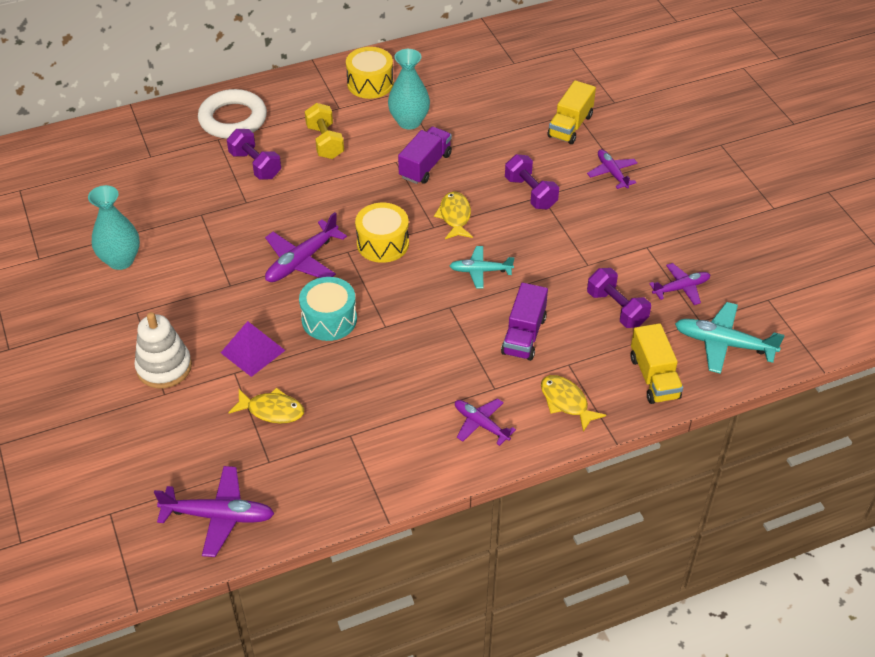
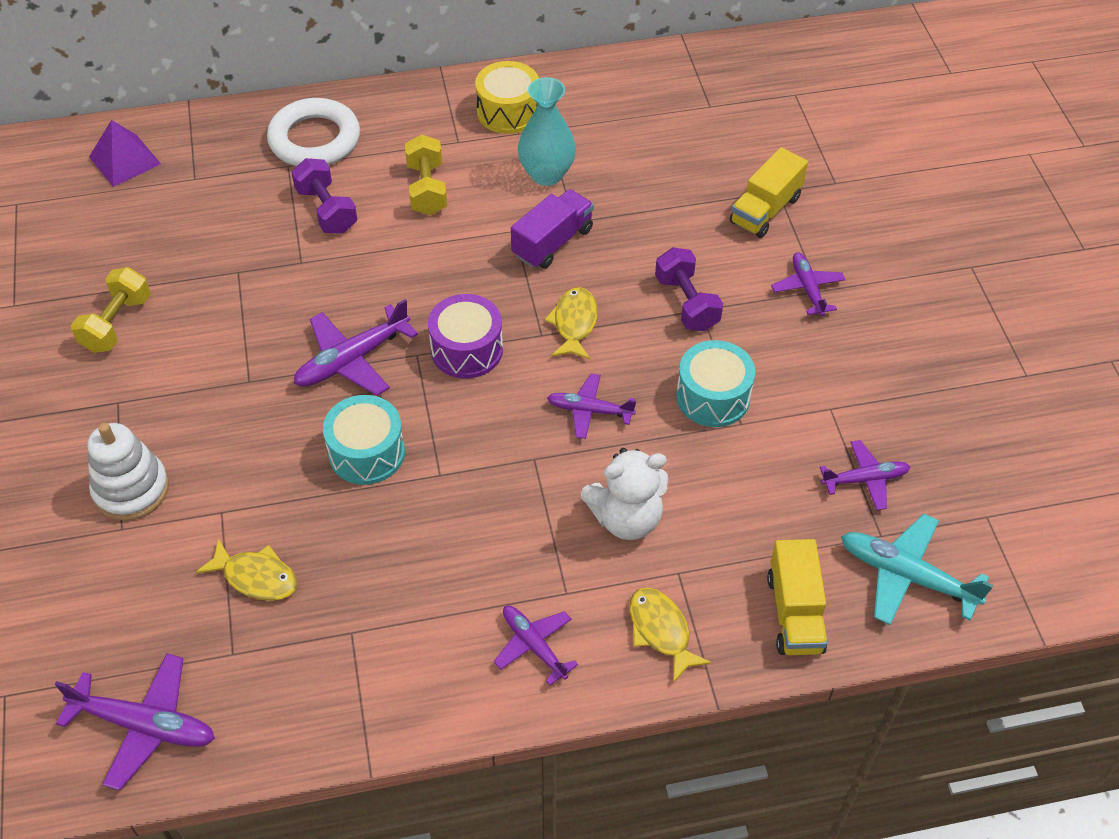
camera: 10 degrees right, 5 degrees up
turquoise vase [88,185,140,270] -> yellow dumbbell [71,267,151,353]
purple pyramid [221,321,286,377] -> purple pyramid moved to [89,120,161,187]
yellow drum [355,203,409,263] -> purple drum [428,294,503,378]
turquoise plane [450,246,514,288] -> purple plane [547,373,636,439]
purple truck [501,283,548,361] -> white teddy bear [581,448,668,540]
purple dumbbell [587,268,651,328] -> none
none -> turquoise drum [676,340,755,427]

